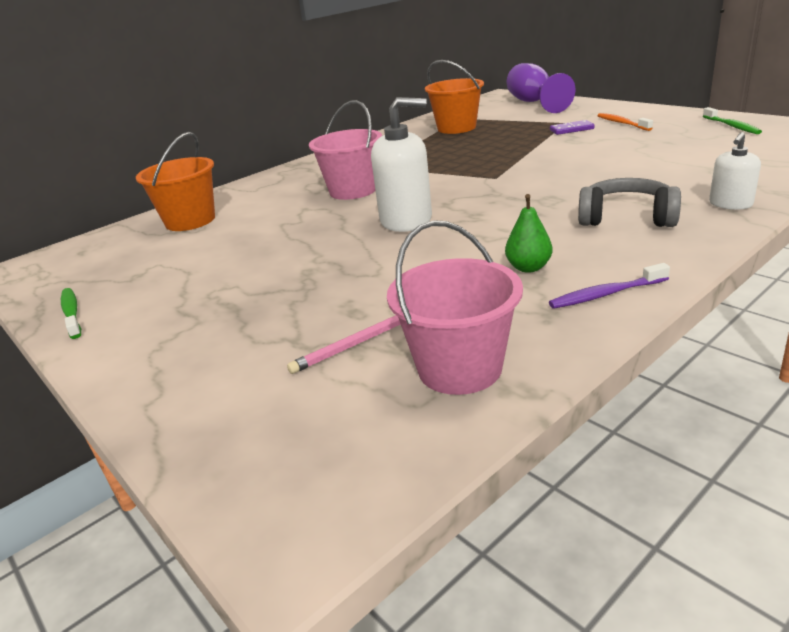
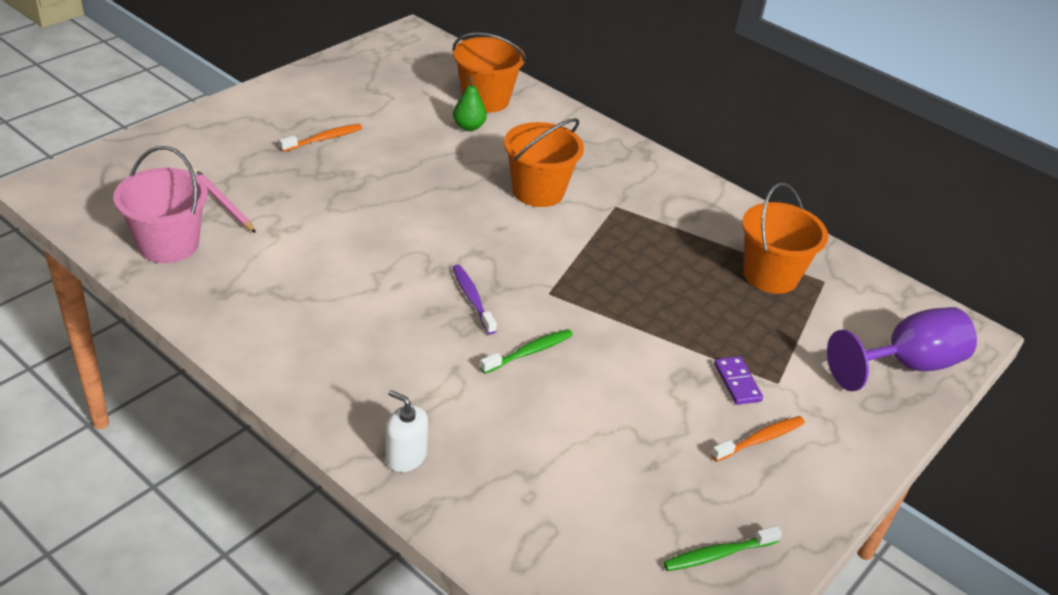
camera: 75 degrees right, 10 degrees up
green toothbrush [61,288,81,339] -> green toothbrush moved to [480,329,573,374]
pink bucket [309,100,382,200] -> orange bucket [504,118,584,207]
white soap dispenser [371,97,432,232] -> none
green pear [505,194,553,273] -> green pear moved to [453,76,487,131]
purple toothbrush [549,263,670,309] -> purple toothbrush moved to [452,265,497,335]
grey headphones [578,178,681,227] -> none
none -> orange toothbrush [279,124,362,152]

